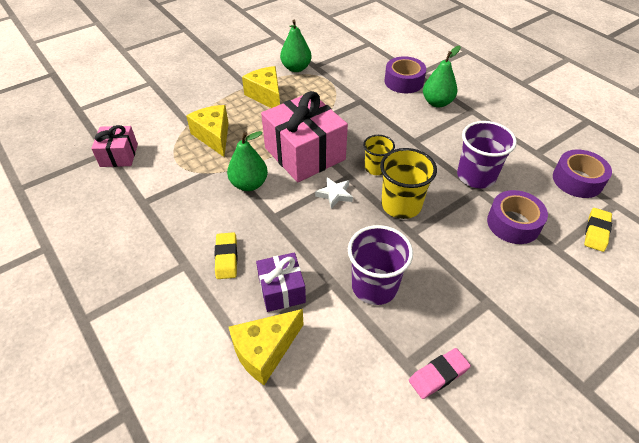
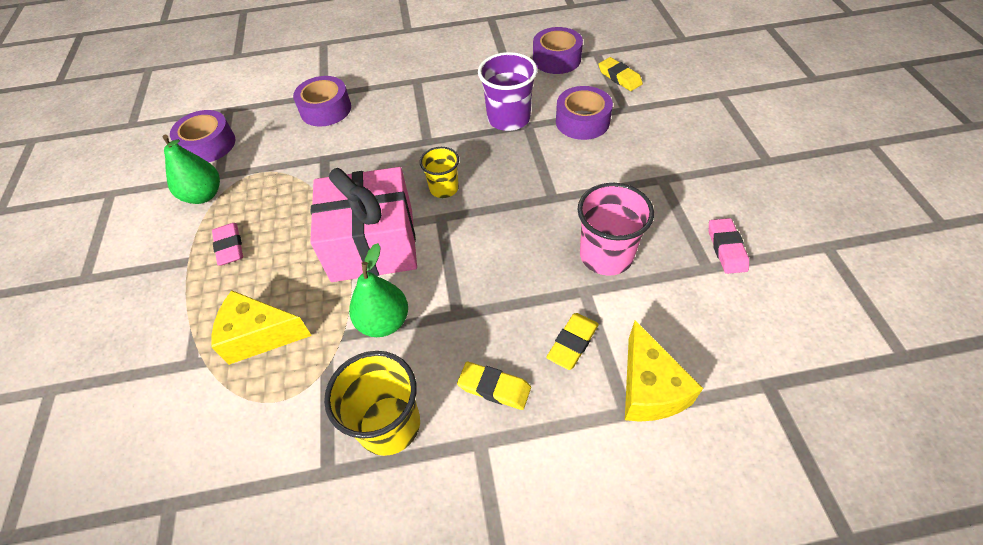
camera: 60 degrees left, 5 degrees up
pink gift [91,125,138,167] -> none
yellow cheese [242,66,280,108] -> pink eraser [212,223,243,266]
purple gift [256,252,306,312] -> yellow eraser [546,313,599,370]
white star [315,177,353,209] -> none
purple cup [348,225,413,305] -> pink cup [577,183,654,276]
yellow cup [380,148,437,219] -> yellow cup moved to [324,351,420,456]
green pear [423,46,461,108] -> none
none -> purple tape [170,110,235,162]

